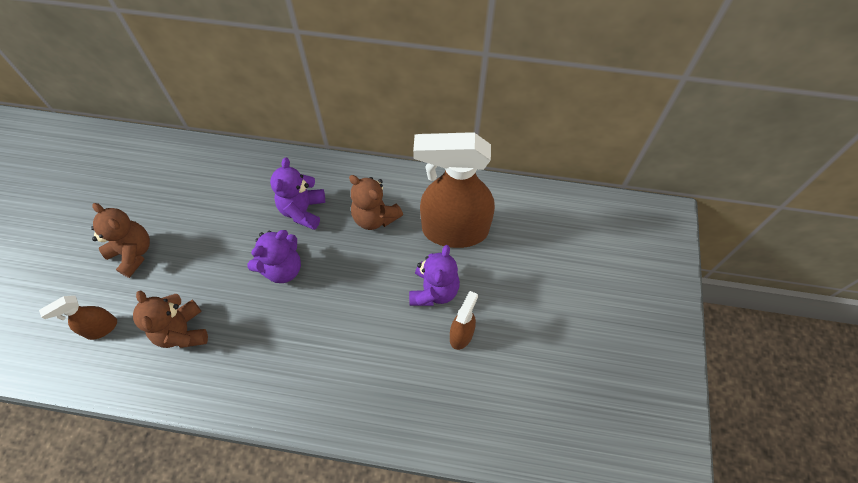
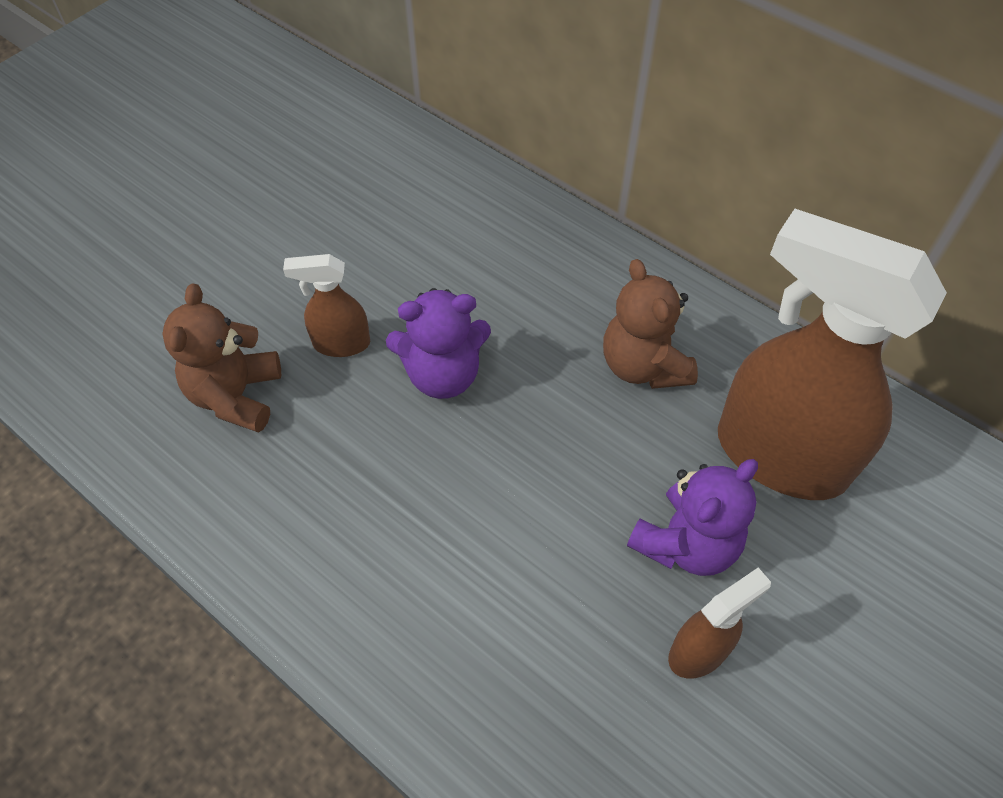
camera: 30 degrees right, 5 degrees down
brown spray bottle [39,295,117,340] -> brown spray bottle moved to [283,254,370,357]
brown teddy bear [91,203,150,278] -> none
purple teddy bear [270,157,325,230] -> none

